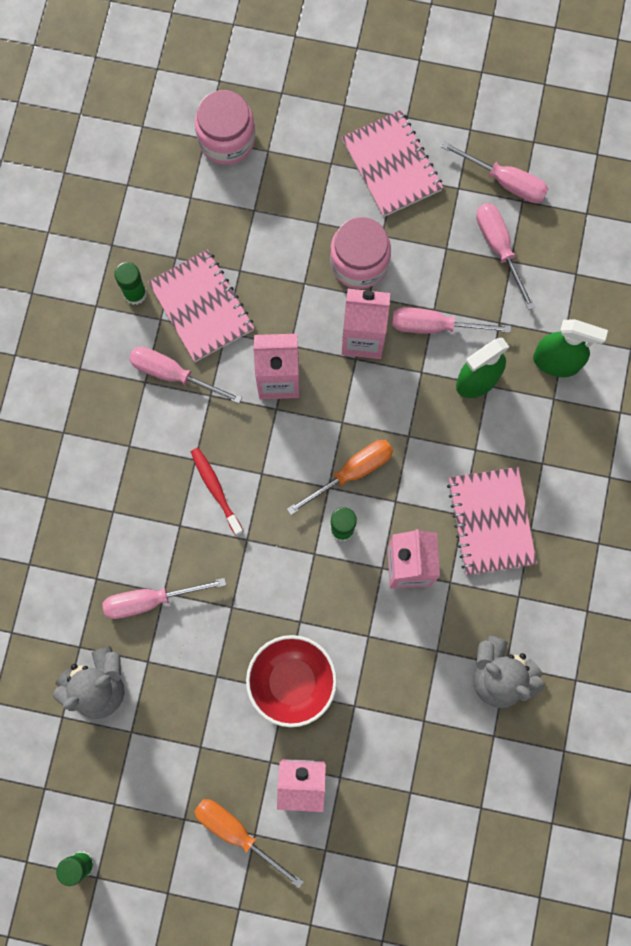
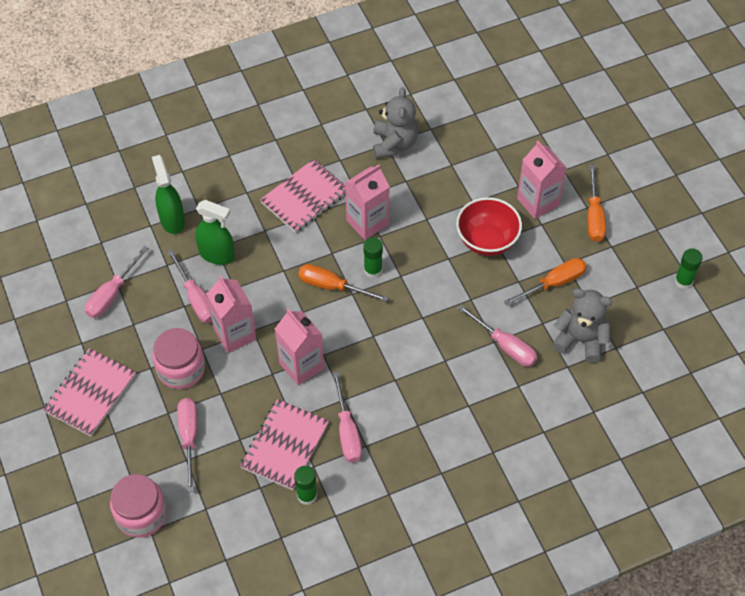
camera: 125 degrees left, 20 degrees down
red toothbrush [191,448,244,536] -> none
pink screwdriver [441,141,548,203] -> pink screwdriver moved to [177,398,197,492]
none -> orange screwdriver [504,258,587,306]

